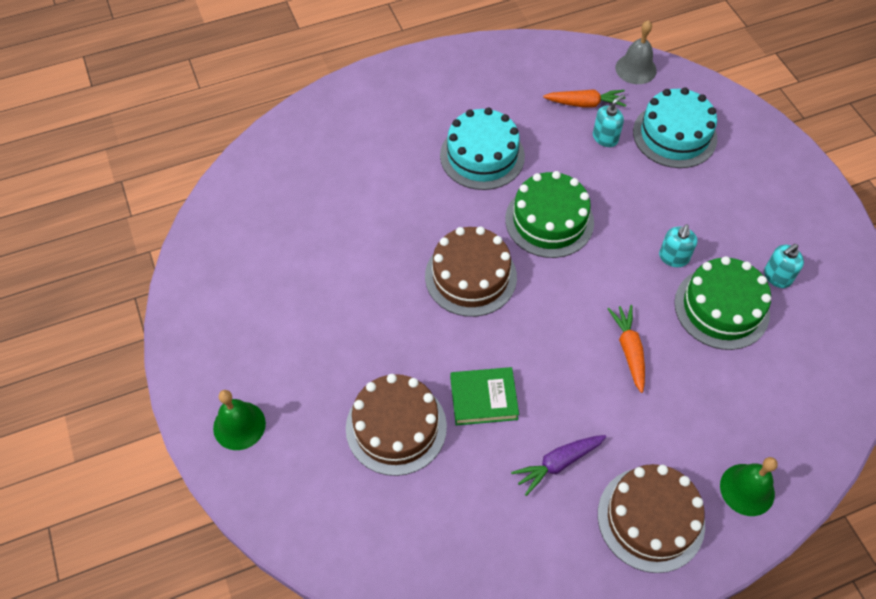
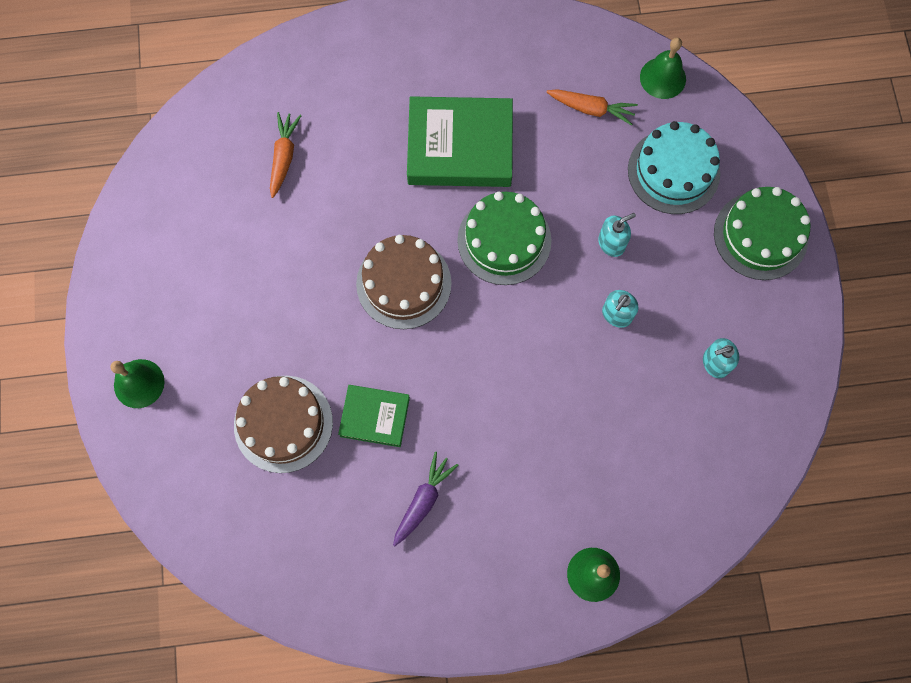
camera: 15 degrees right, 15 degrees up
turquoise cake [440,108,525,190] -> green book [407,96,513,187]
purple carrot [511,435,606,496] -> purple carrot turned 135 degrees clockwise [393,452,458,546]
turquoise soap dispenser [593,94,625,147] -> turquoise soap dispenser moved to [598,213,636,257]
brown cake [598,464,705,573] -> none
orange carrot [607,305,645,393] -> orange carrot moved to [270,112,302,198]
grey bell [615,20,657,84] -> green bell [640,37,686,99]
green cake [674,256,771,350] -> green cake moved to [714,187,810,280]

